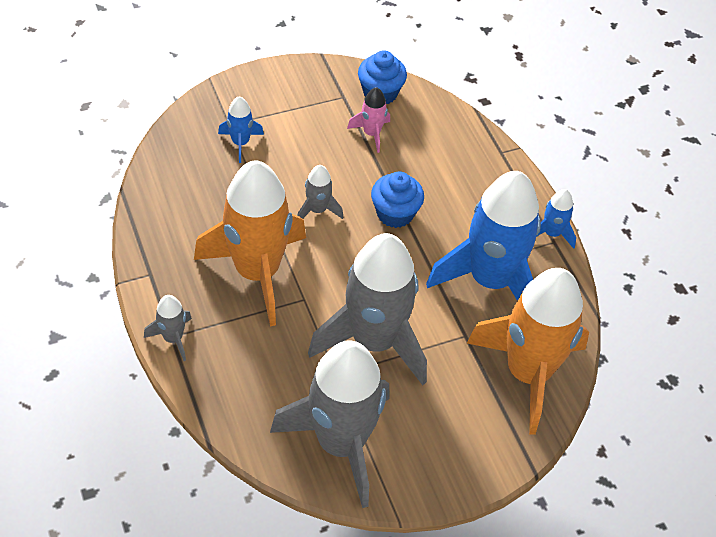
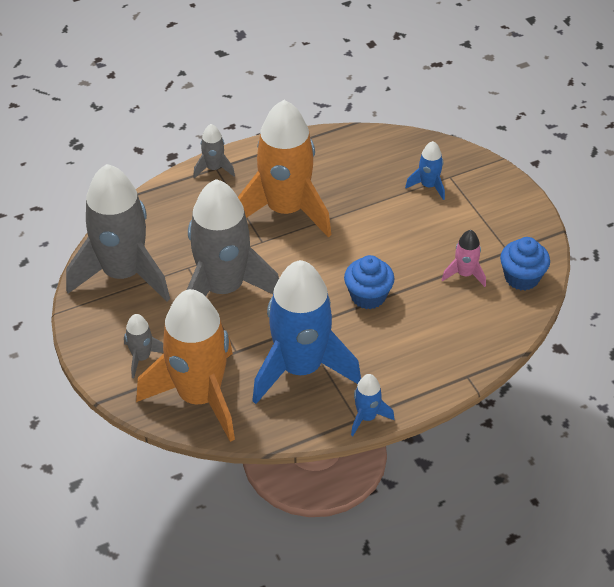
camera: 90 degrees right, 5 degrees down
grey rocket [297,165,343,219] -> grey rocket moved to [124,314,164,378]

